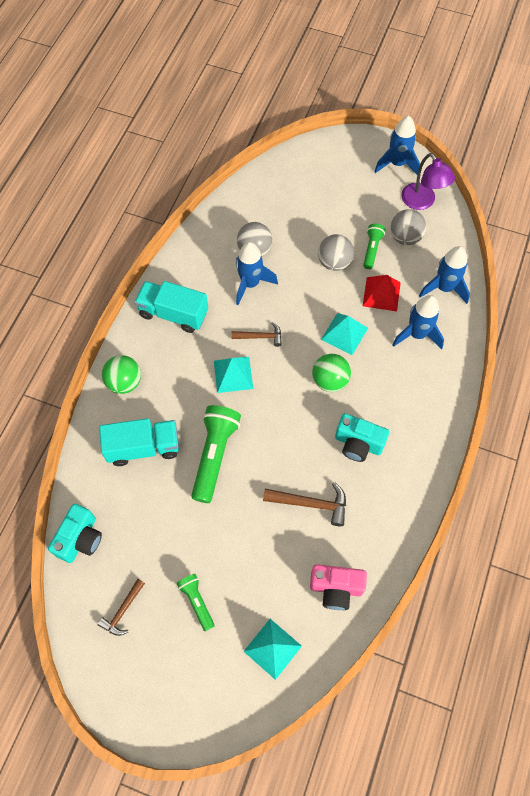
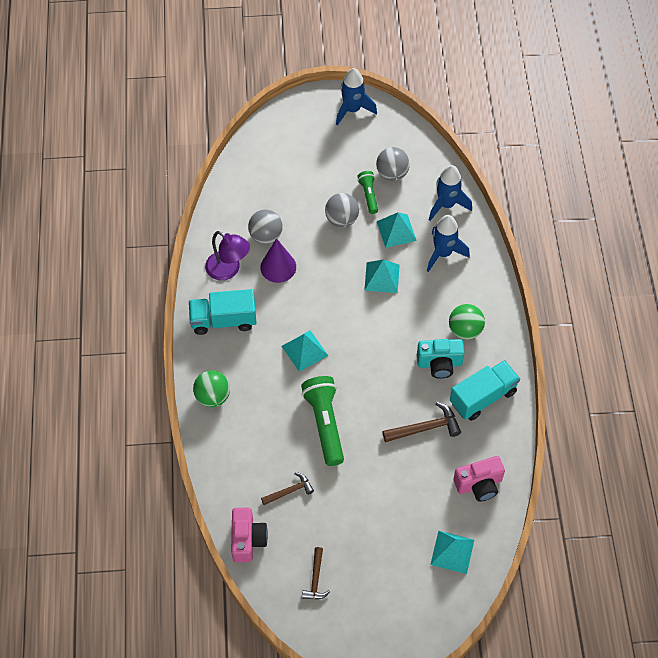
camera: 25 degrees left, 5 degrees down
turquoise camera [48,504,102,563] -> pink camera [231,508,268,562]
turquoise truck [99,418,179,466] -> turquoise truck moved to [450,360,520,421]
green flashlight [177,574,214,631] -> none
brown hammer [231,322,282,347] -> brown hammer moved to [261,472,314,505]
blue rocket [236,242,278,305] -> purple cone [260,238,296,283]
green ball [312,354,351,392] -> green ball moved to [449,304,485,340]
red pyramid [363,275,401,312] -> turquoise pyramid [376,212,417,248]
purple lamp [401,153,455,210] -> purple lamp moved to [205,231,250,281]

